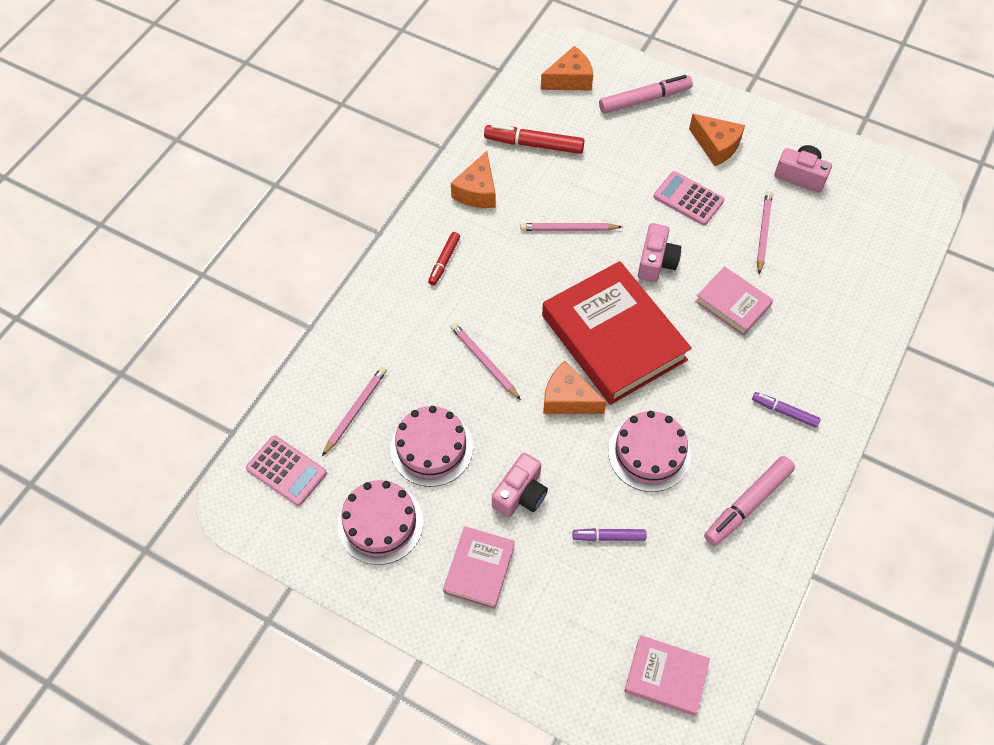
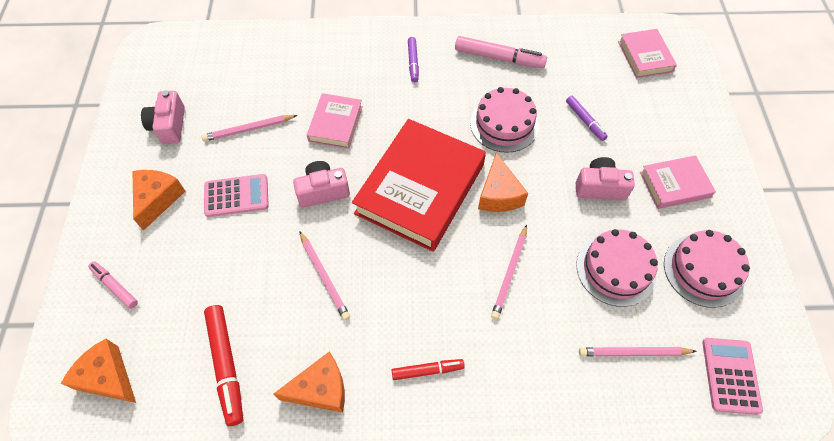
camera: 120 degrees left, 0 degrees up
pink marker [599,75,693,114] -> pink marker [88,261,138,309], size x0.59
pink calculator [654,171,724,225] -> pink calculator turned 105 degrees counterclockwise [204,174,269,217]

